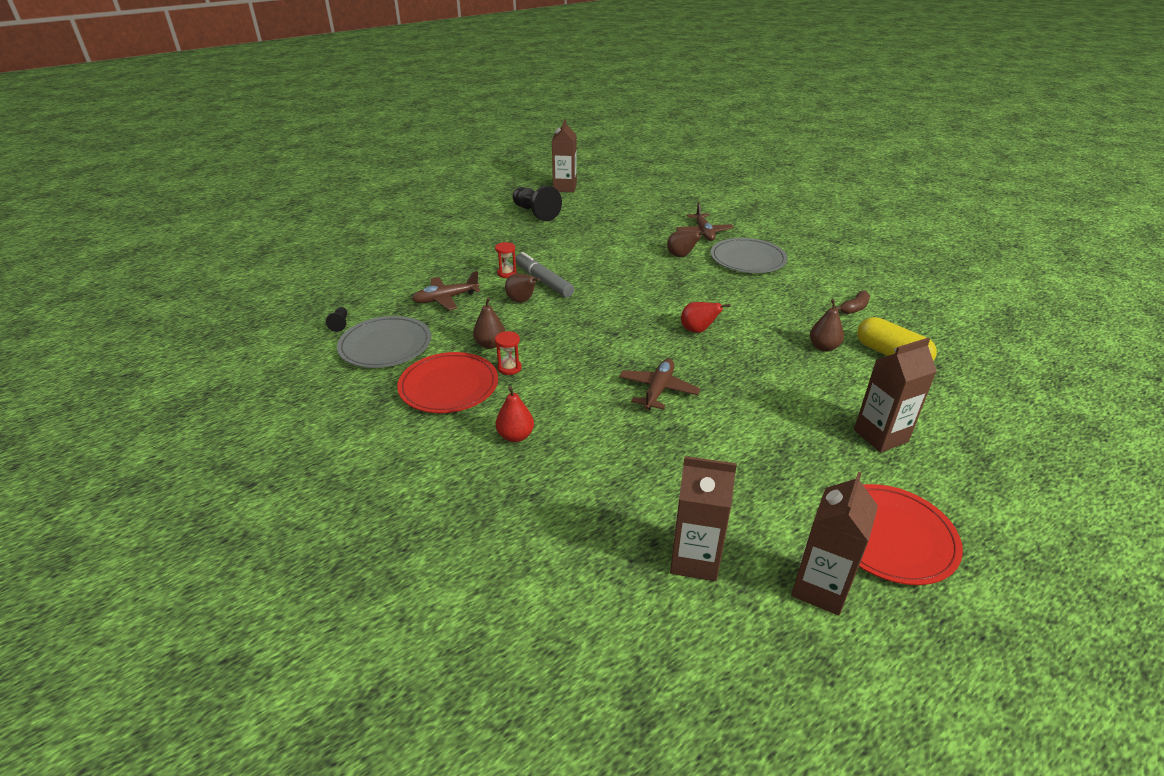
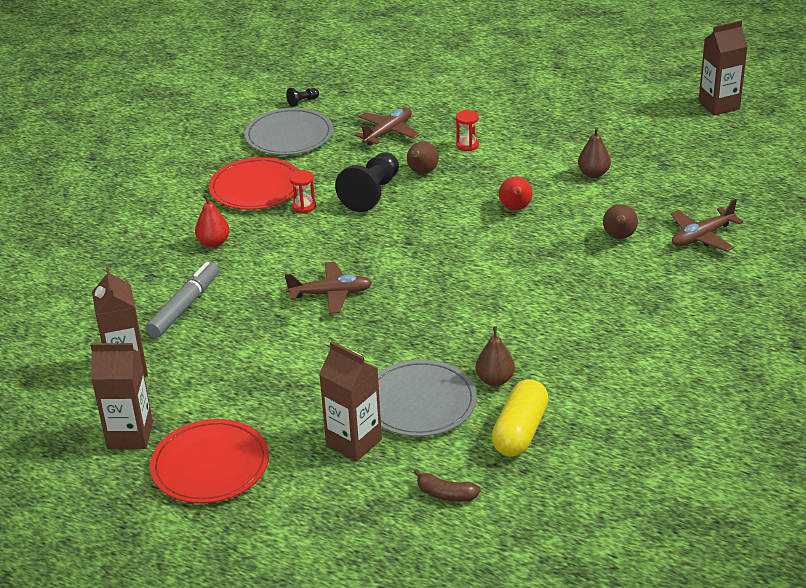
camera: 65 degrees right, 0 degrees up
brown plane [412,271,481,310] -> brown plane turned 90 degrees clockwise [354,107,420,146]
brown pear [473,298,505,349] -> brown pear moved to [578,127,611,178]
black pawn [512,186,562,221] -> black pawn moved to [335,152,399,212]
grey marker [515,252,574,298] -> grey marker moved to [146,262,219,338]
red pear [681,302,731,333] -> red pear moved to [499,177,532,210]
grey plate [711,238,788,273] -> grey plate moved to [378,359,477,437]
brown banana [835,291,870,314] -> brown banana moved to [413,469,481,502]

